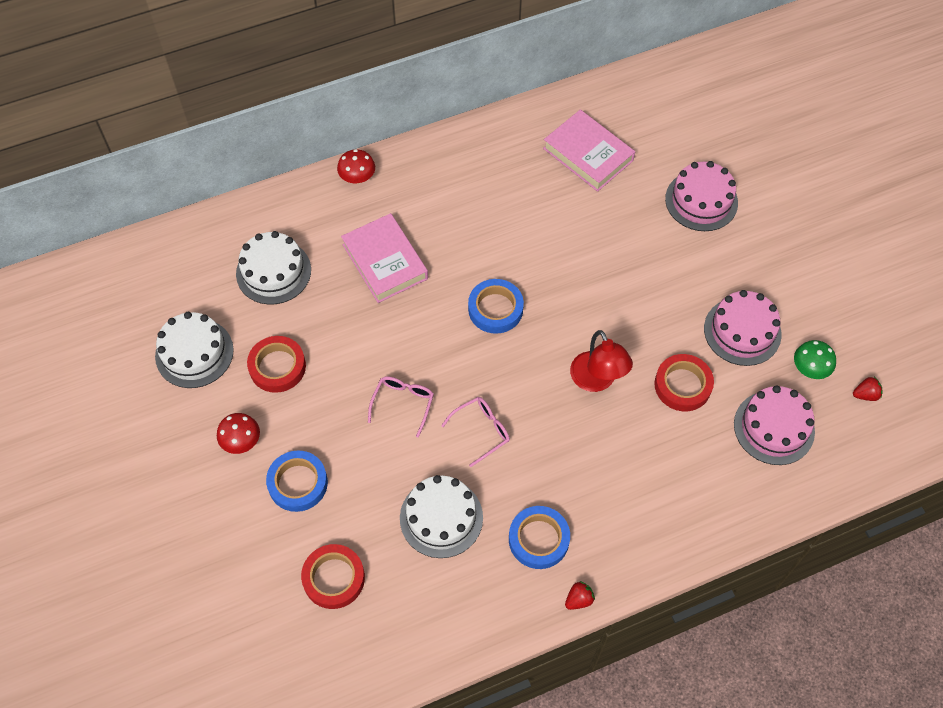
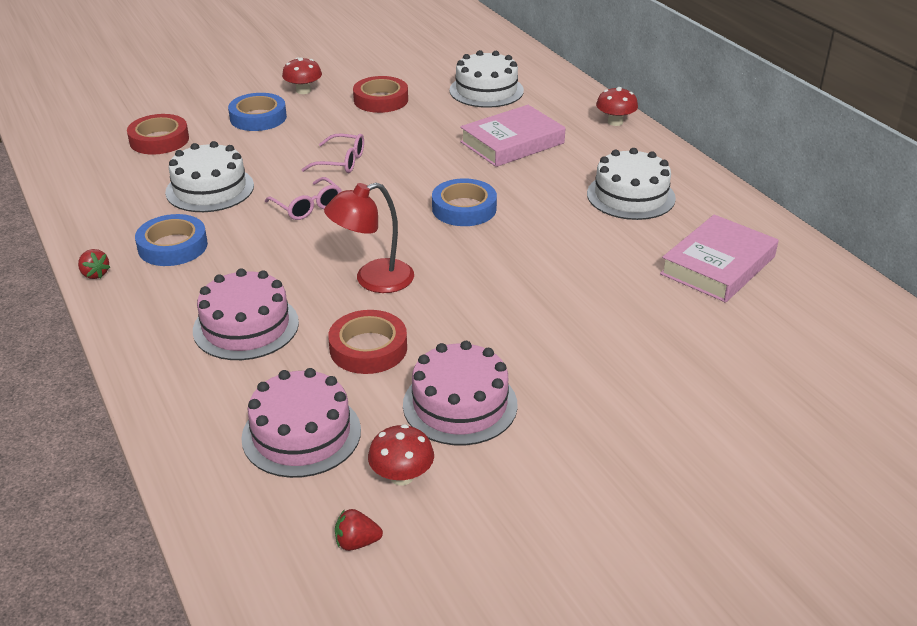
camera: 85 degrees right, 25 degrees down
white cake [155,312,234,388] -> white cake moved to [587,148,676,220]
pink cake [665,161,738,231] -> pink cake moved to [193,268,299,360]
green mushroom [794,340,836,379] -> red mushroom [368,424,434,485]
red strawberry [853,377,882,401] -> red strawberry turned 105 degrees clockwise [335,509,383,551]

